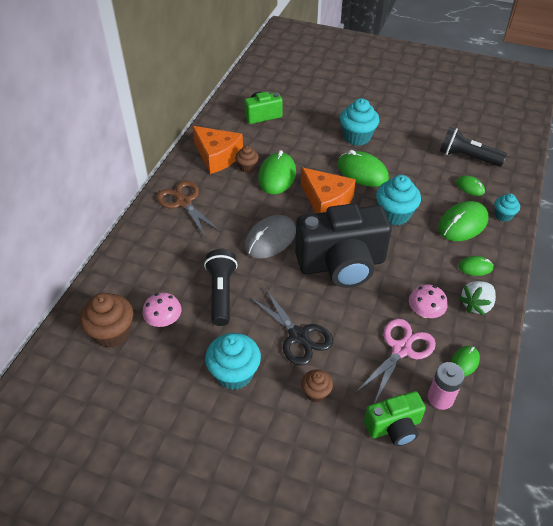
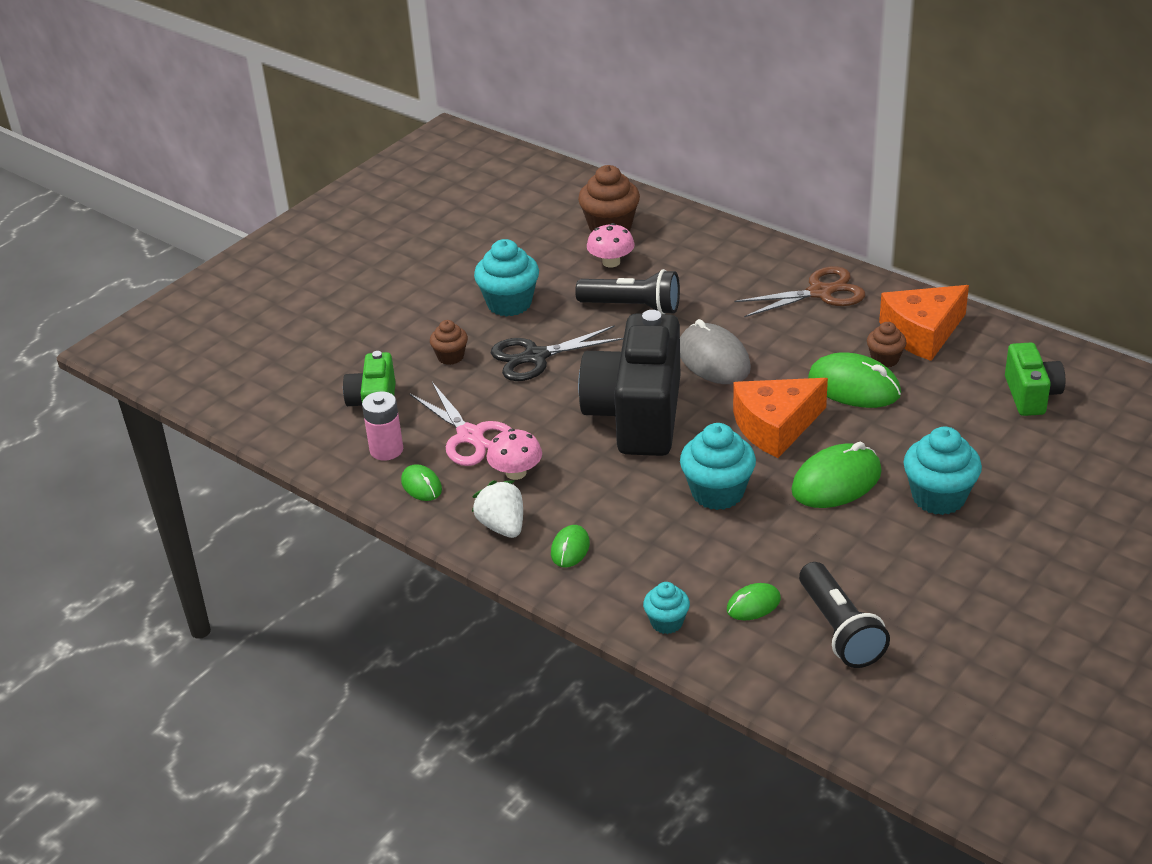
camera: 110 degrees right, 10 degrees down
green mouse [438,201,489,241] -> none
black flashlight [440,127,507,167] -> black flashlight turned 120 degrees clockwise [799,562,890,668]

